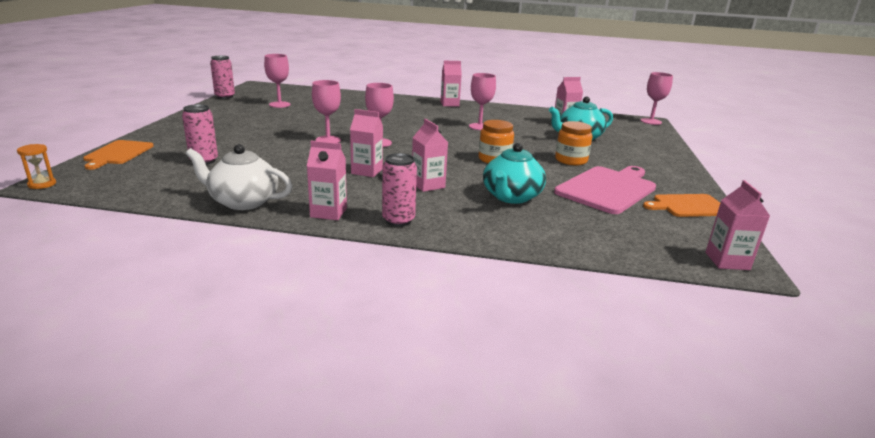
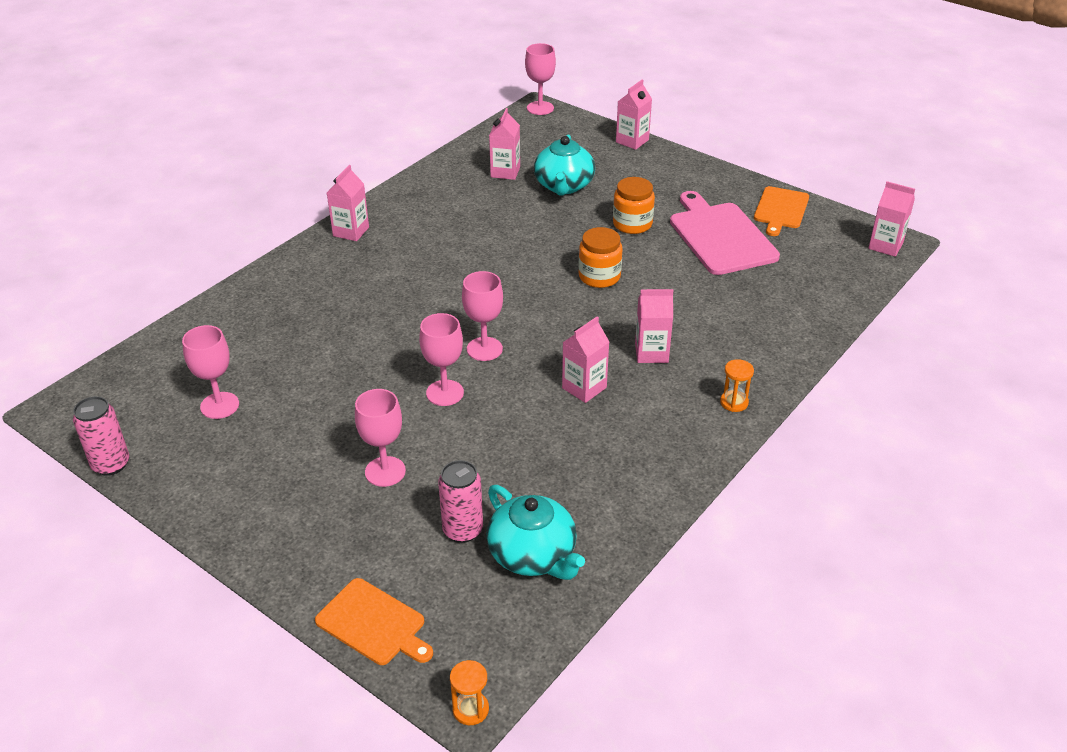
camera: 60 degrees left, 15 degrees up
white teapot [186,144,293,210] -> none
pink carton [307,141,347,220] -> pink carton moved to [616,80,652,150]
pink can [382,153,417,227] -> orange hourglass [720,359,754,412]
pink goblet [469,73,496,130] -> pink goblet moved to [355,389,406,487]
turquoise teapot [483,143,546,204] -> turquoise teapot moved to [487,485,585,580]

